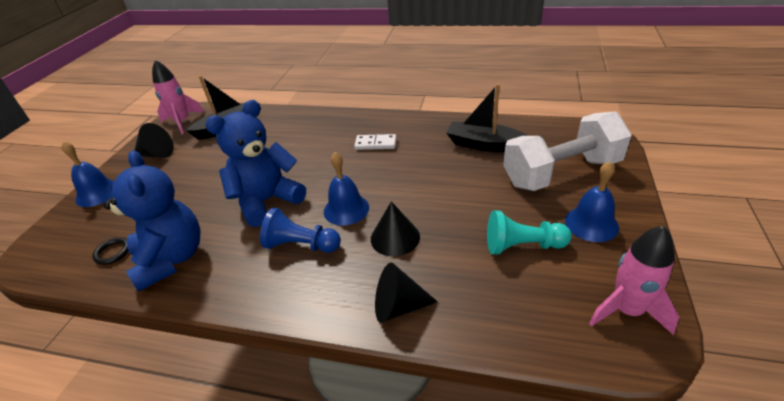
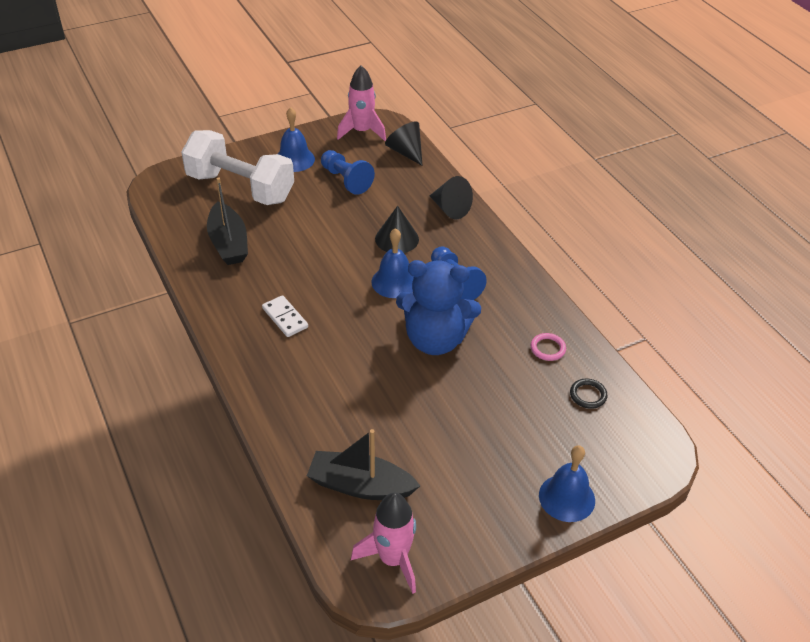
camera: 135 degrees left, 5 degrees up
blue teddy bear [103,150,201,291] -> pink ring [530,333,566,361]
black cone [134,123,174,158] -> black cone moved to [385,121,423,166]
turquoise pawn [487,210,572,255] -> blue pawn [321,150,375,195]

